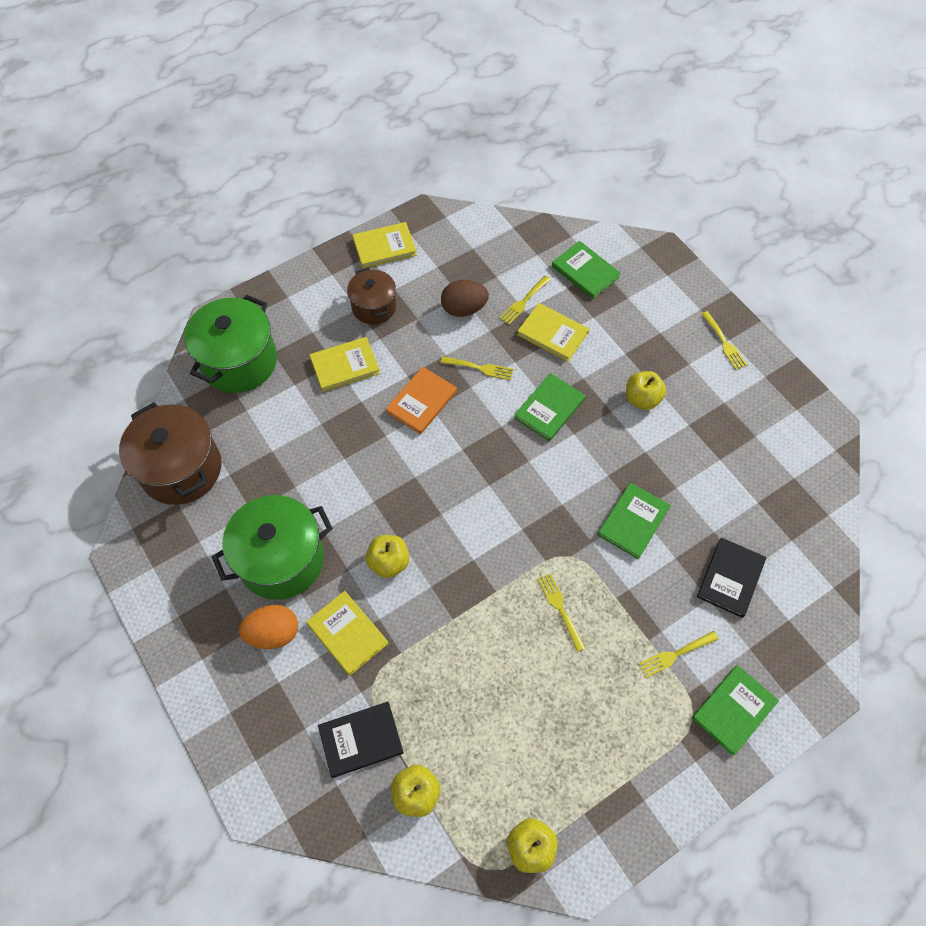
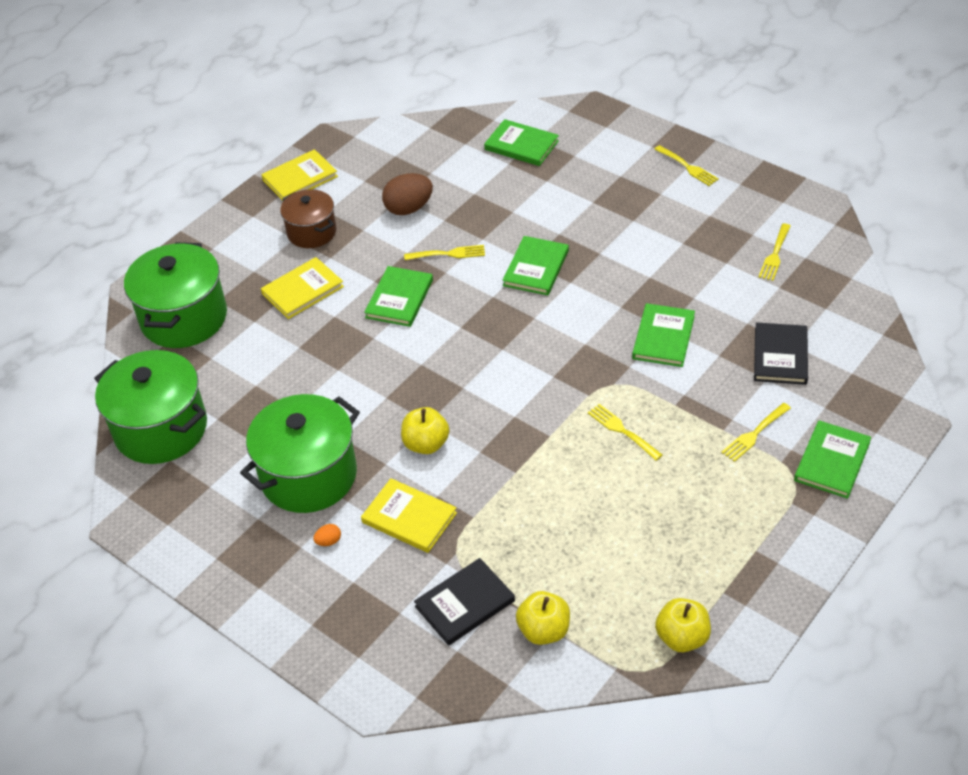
camera: 15 degrees left, 15 degrees down
brown pot [119,402,221,505] -> green pot [94,350,207,464]
orange egg [239,605,298,649] -> orange egg [313,524,341,546], size x0.44
orange book [386,366,457,435] -> green book [364,266,433,327]
yellow fork [499,276,551,325] -> yellow fork moved to [759,223,791,281]
yellow book [517,303,589,362] -> none
yellow apple [626,371,666,410] -> none

